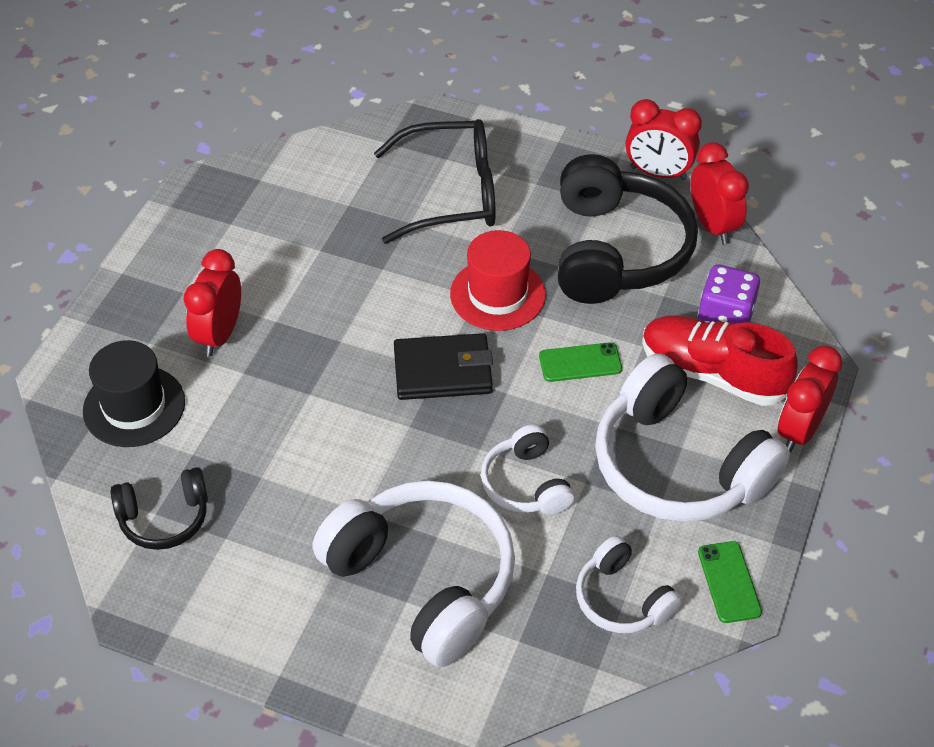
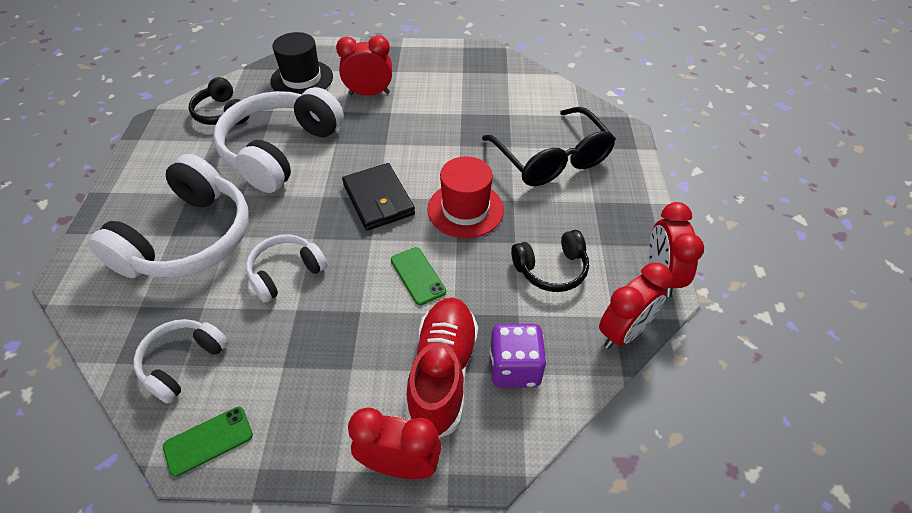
camera: 70 degrees right, 0 degrees up
black headphones [558,154,698,304] -> black headphones [511,230,589,292], size x0.52
white headphones [595,353,790,522] -> white headphones moved to [213,87,344,193]

